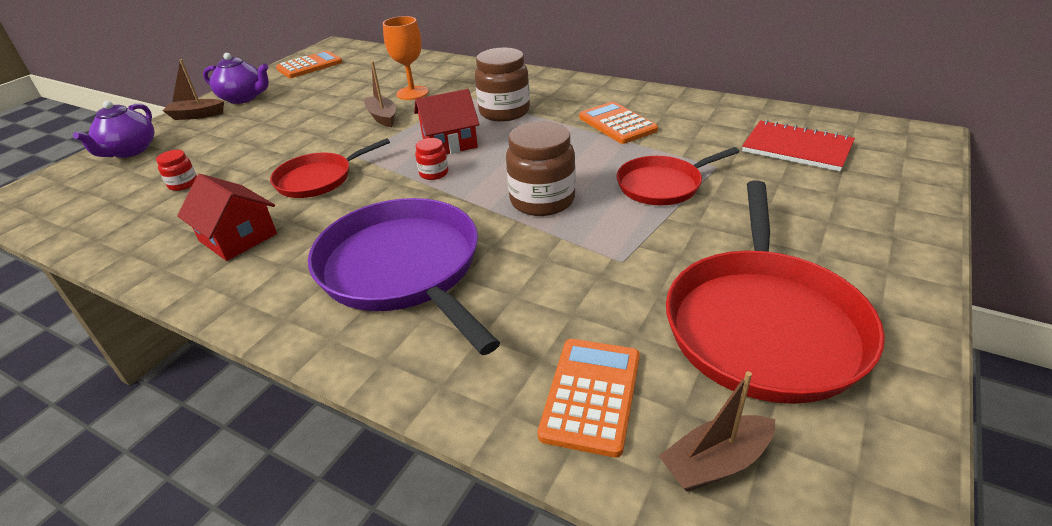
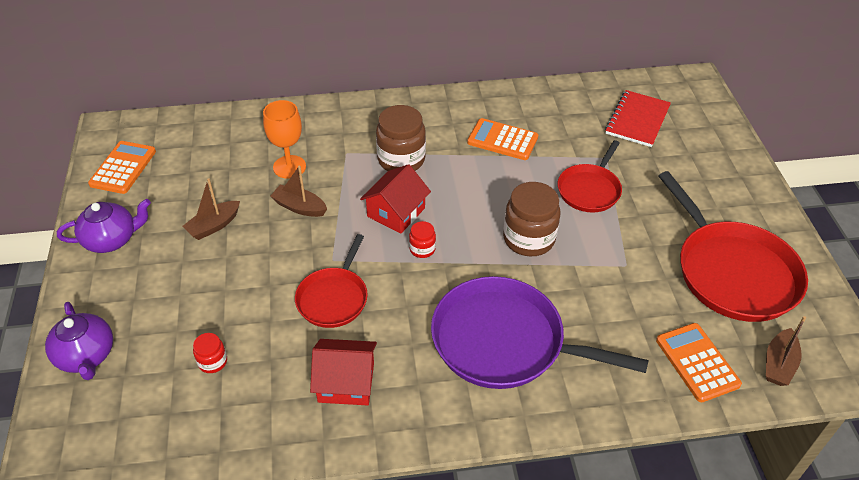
camera: 40 degrees left, 10 degrees up
brown boat [163,59,224,120] -> brown boat moved to [183,178,240,240]
red notebook [742,120,855,171] -> red notebook turned 60 degrees counterclockwise [605,90,671,147]

